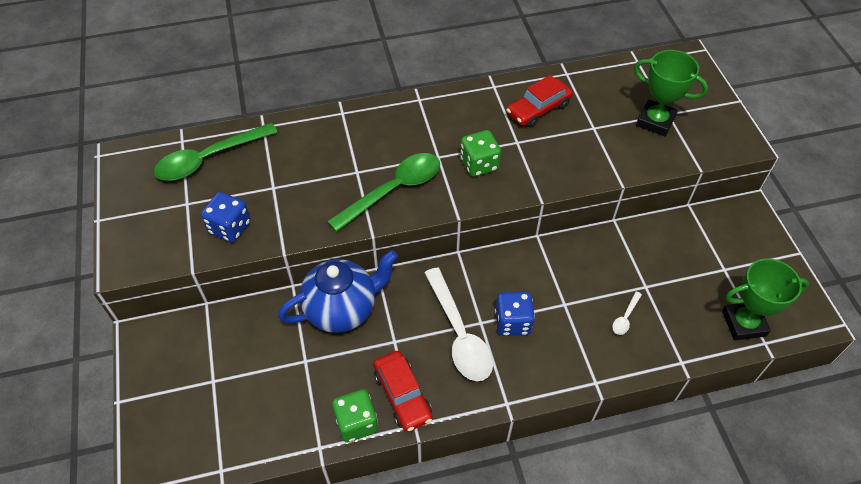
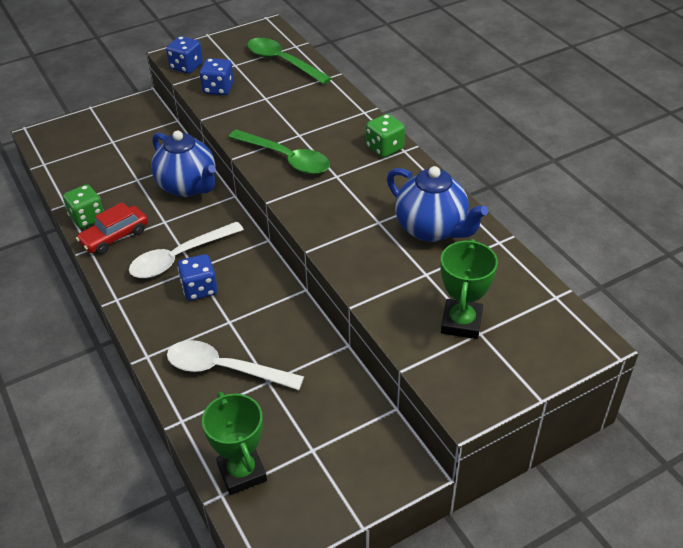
camera: 75 degrees right, 10 degrees down
green dice [460,130,501,177] -> green dice moved to [366,114,405,158]
red car [507,75,573,127] -> blue teapot [387,166,488,242]
white spoon [612,291,642,335] -> white spoon [167,340,304,390], size x2.37
none -> blue dice [166,36,203,74]

